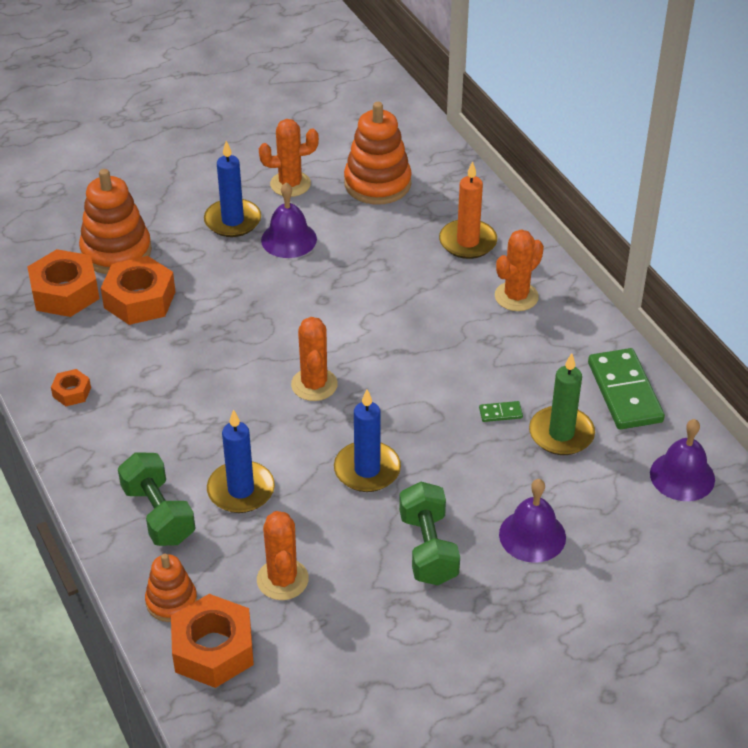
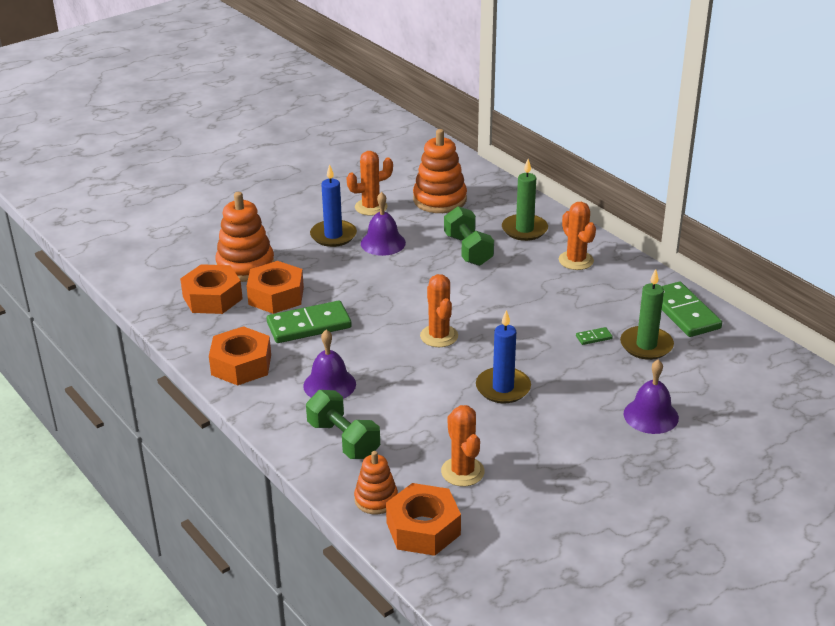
camera: 10 degrees left, 10 degrees down
orange nut [51,369,91,406] -> orange nut [209,326,271,386], size x1.99
blue candle [207,409,275,513] -> none
green dumbbell [399,482,460,585] -> green dumbbell moved to [444,206,494,266]
orange candle [439,161,497,259] -> green candle [502,159,548,241]
orange cactus [495,229,544,311] -> orange cactus turned 60 degrees counterclockwise [559,202,596,270]
purple bell [650,419,715,501] -> purple bell moved to [303,330,356,399]
none -> green domino [267,300,352,343]

